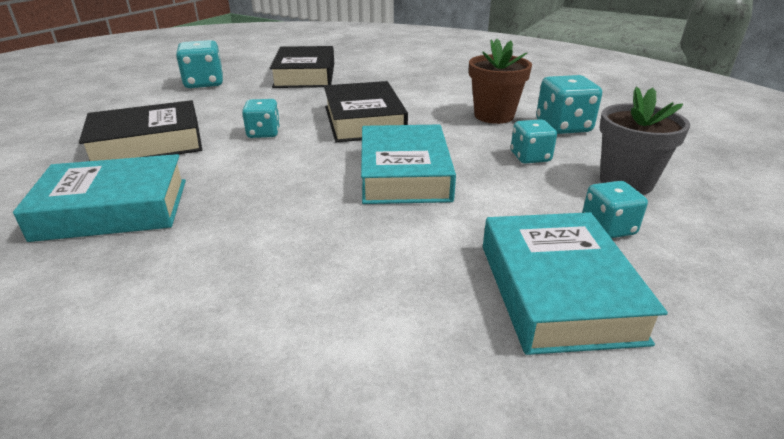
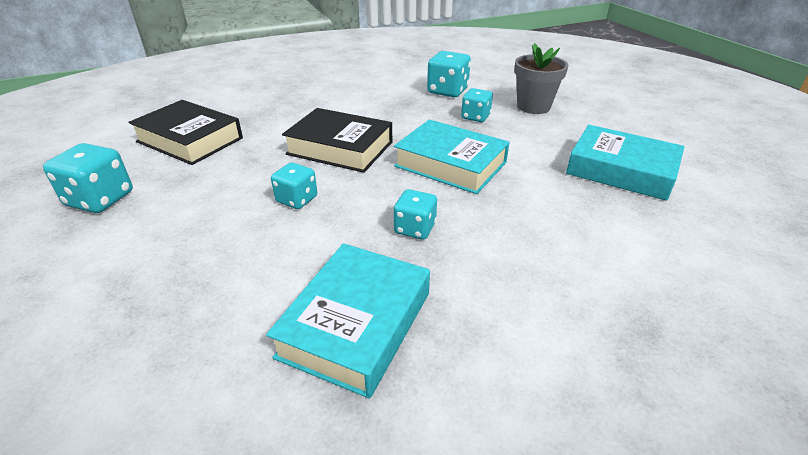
camera: 55 degrees left, 5 degrees up
black book [79,100,202,161] -> none
brown flower pot [469,39,532,124] -> none
turquoise dice [582,181,648,238] -> turquoise dice moved to [394,189,437,240]

